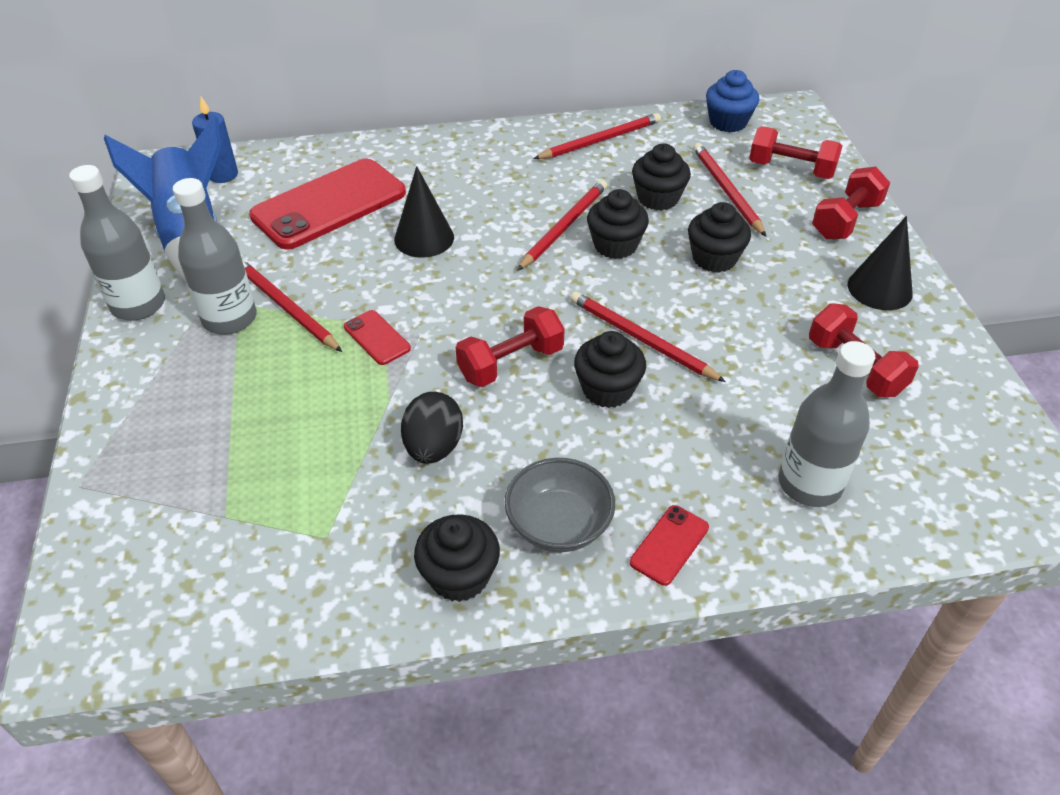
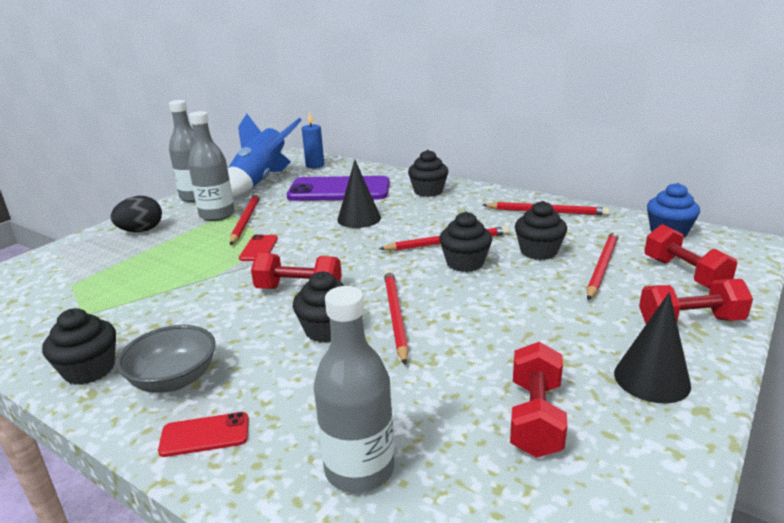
camera: 45 degrees right, 20 degrees down
red phone [249,158,406,250] -> purple phone [287,176,390,201]
black egg [401,392,463,464] -> black egg moved to [111,196,162,232]
black cupcake [688,202,751,273] -> black cupcake moved to [408,150,448,197]

